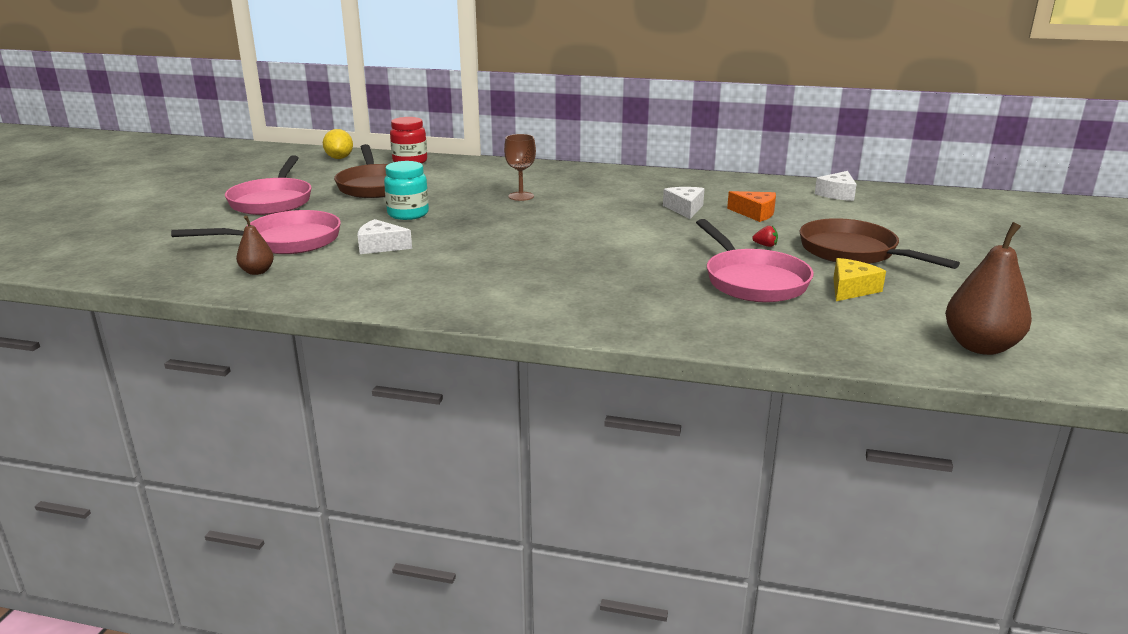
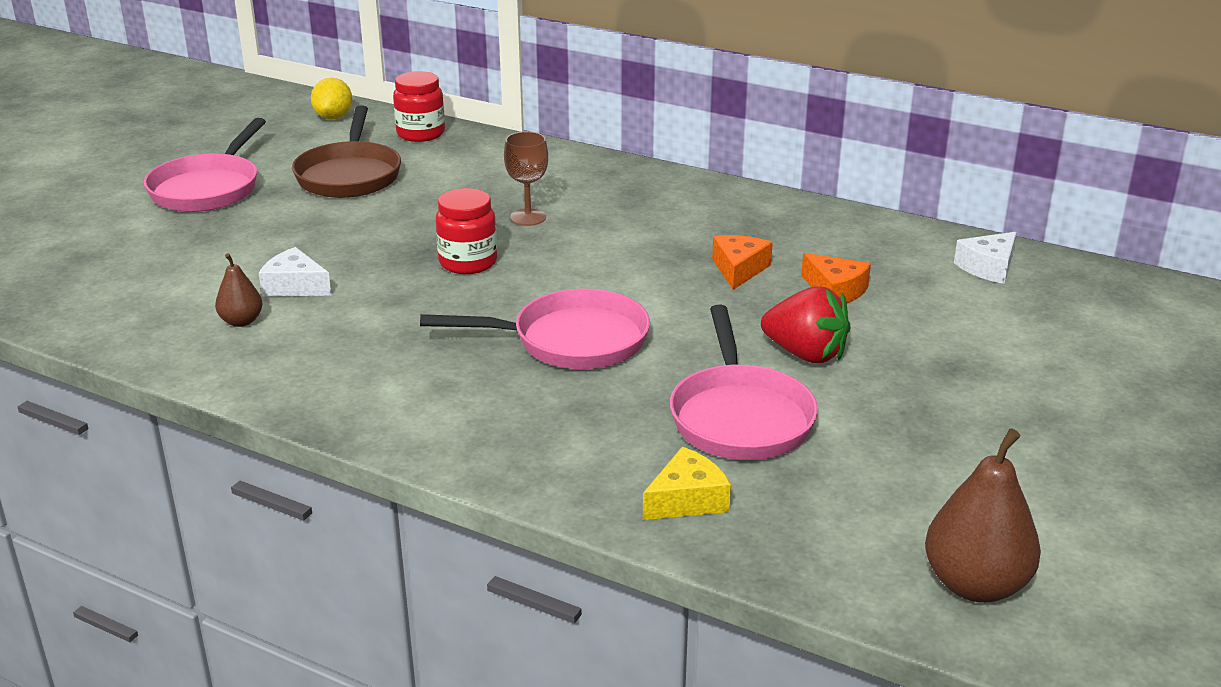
camera: 15 degrees right, 5 degrees up
pink pan [171,210,341,254] -> pink pan moved to [420,289,650,369]
brown pear [236,215,274,275] -> brown pear moved to [215,253,262,327]
turquoise jar [384,161,429,220] -> none
white cheese [663,187,705,219] -> orange cheese [712,235,773,290]
red strawberry [752,226,778,247] -> red strawberry [761,286,850,363], size x2.49
brown pan [799,218,960,269] -> none
yellow cheese [833,258,886,301] -> yellow cheese moved to [643,447,731,520]
none -> red jar [436,188,497,274]

